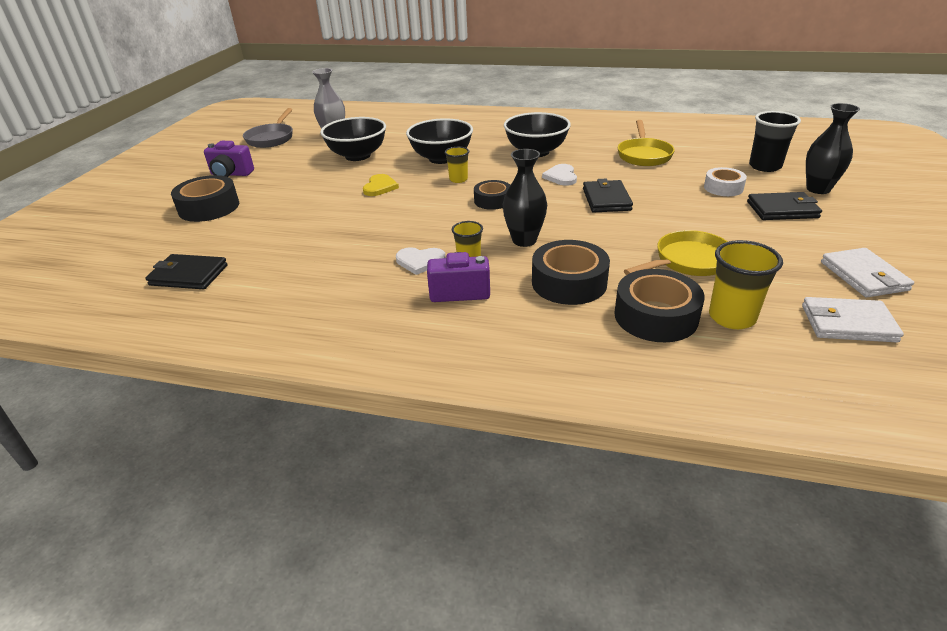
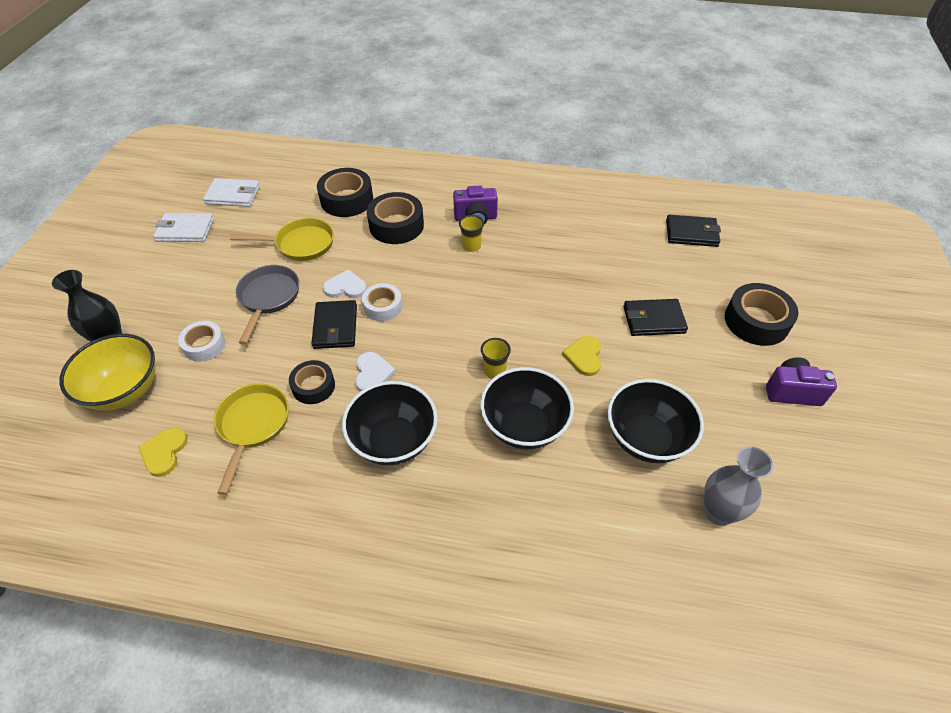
camera: 175 degrees right, 15 degrees up
grey pan [243,108,293,148] -> grey pan moved to [236,265,299,345]
white heart [396,247,446,275] -> white heart moved to [323,269,367,298]
black tape [474,180,510,210] -> black tape moved to [289,360,335,404]
black vase [503,149,547,247] -> none
yellow pan [624,230,728,276] -> yellow pan turned 150 degrees counterclockwise [230,218,334,261]
yellow cup [709,240,783,329] -> none
black wallet [747,192,822,220] -> black wallet moved to [623,299,688,336]
black cup [749,111,801,172] -> yellow bowl [59,334,156,411]
white wallet [821,248,914,297] -> white wallet turned 75 degrees counterclockwise [153,213,214,242]
none -> yellow heart [138,428,188,477]
none -> white tape [362,283,402,321]

